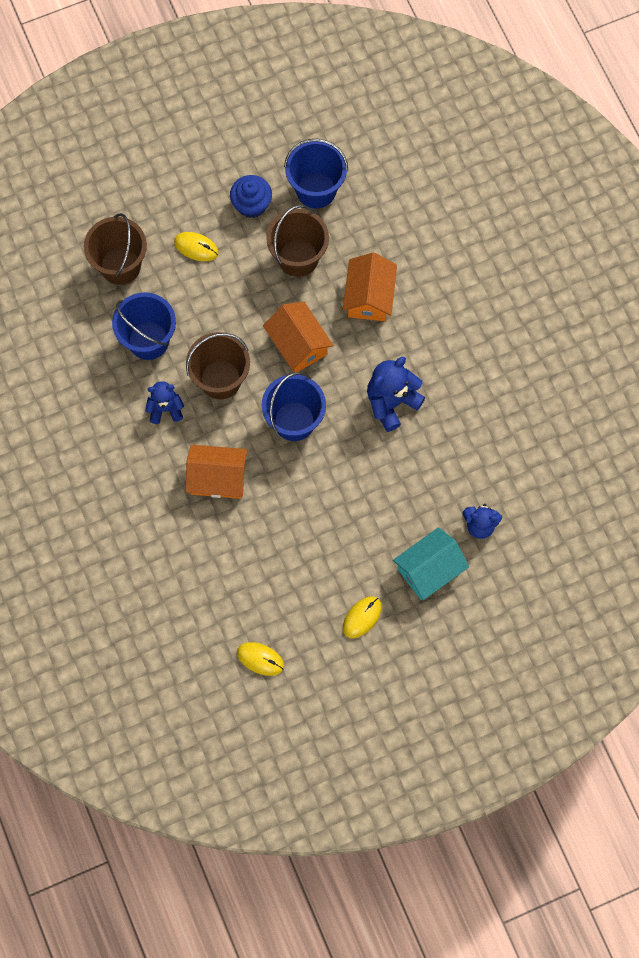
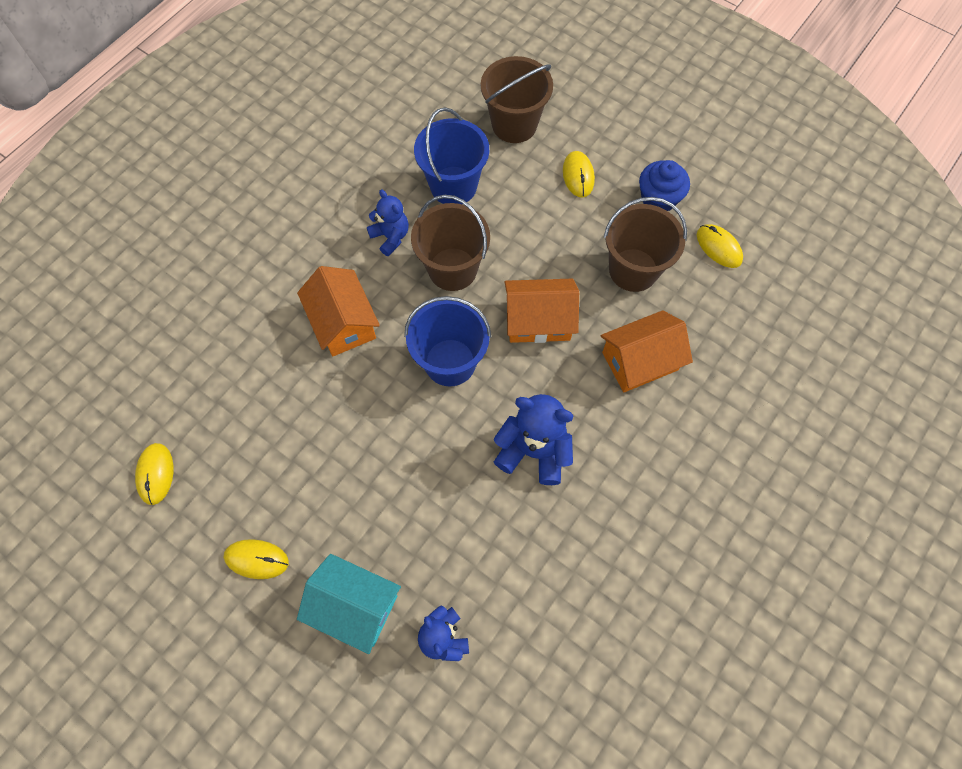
camera: 60 degrees right, 5 degrees down
orange house [263,302,334,372] -> orange house turned 60 degrees clockwise [505,279,579,343]
blue bucket [284,139,348,209] -> yellow mouse [697,224,743,268]

